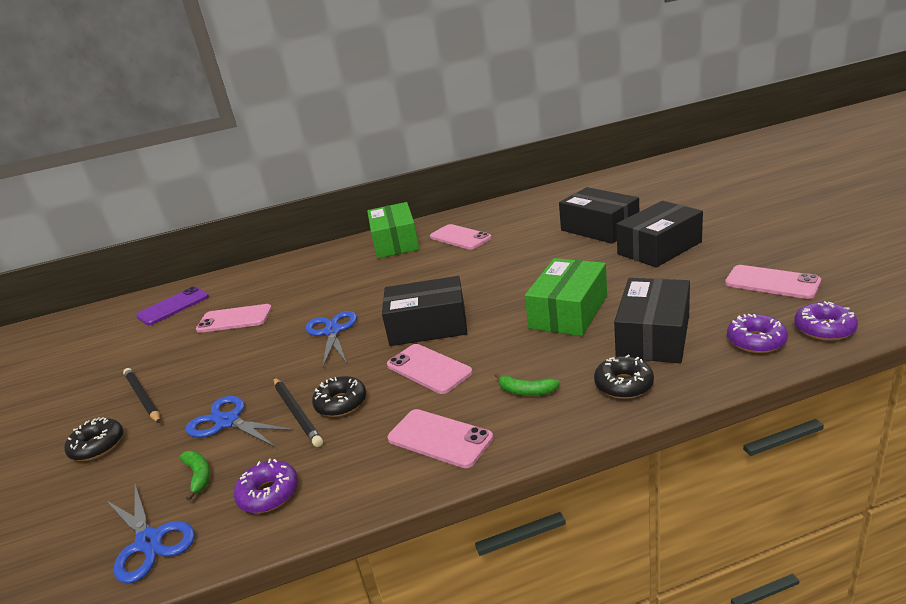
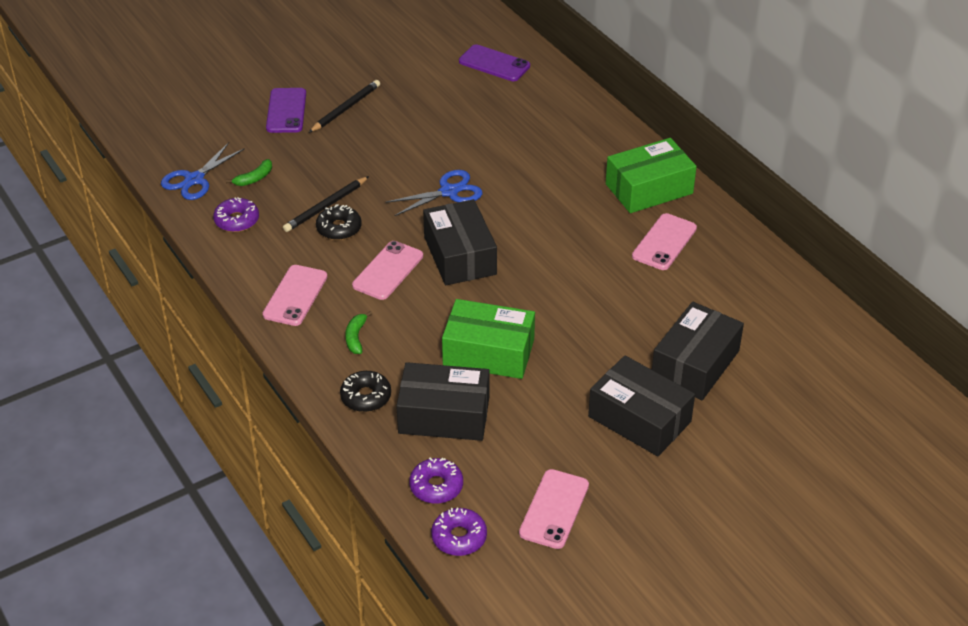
camera: 70 degrees right, 15 degrees up
black donut [65,417,123,461] -> purple phone [266,88,306,133]
blue scissors [186,396,294,447] -> none
pink phone [196,304,272,333] -> none

